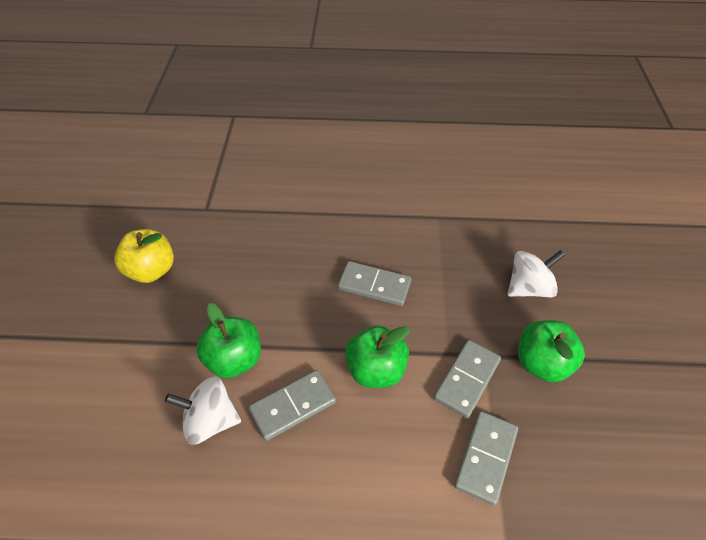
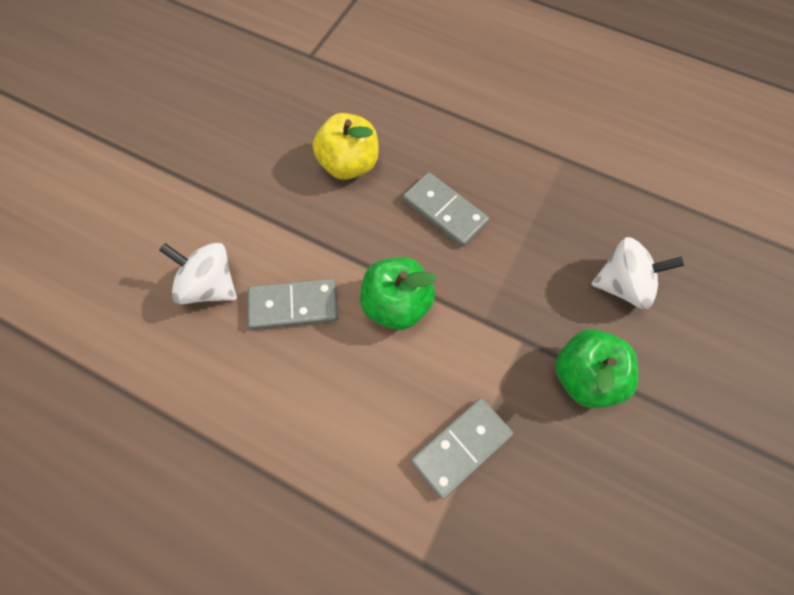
camera: 25 degrees right, 15 degrees up
yellow apple [114,229,174,283] -> yellow apple moved to [313,113,379,180]
green apple [196,303,261,378] -> none
grey domino [434,340,501,418] -> none

